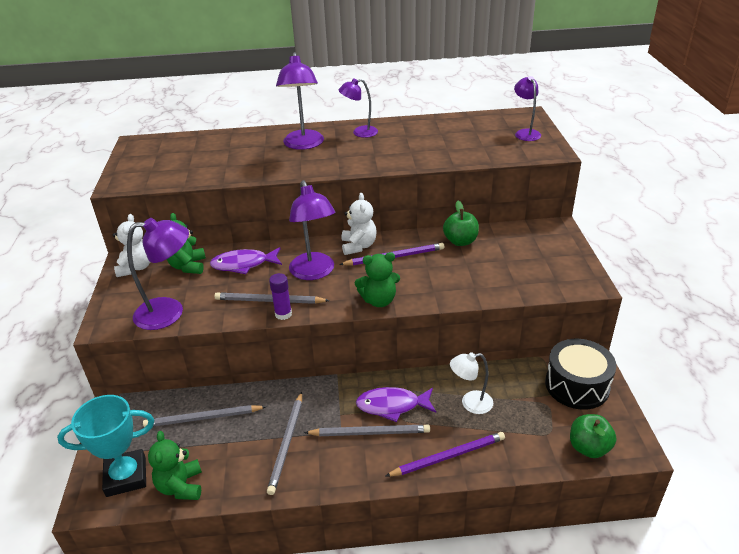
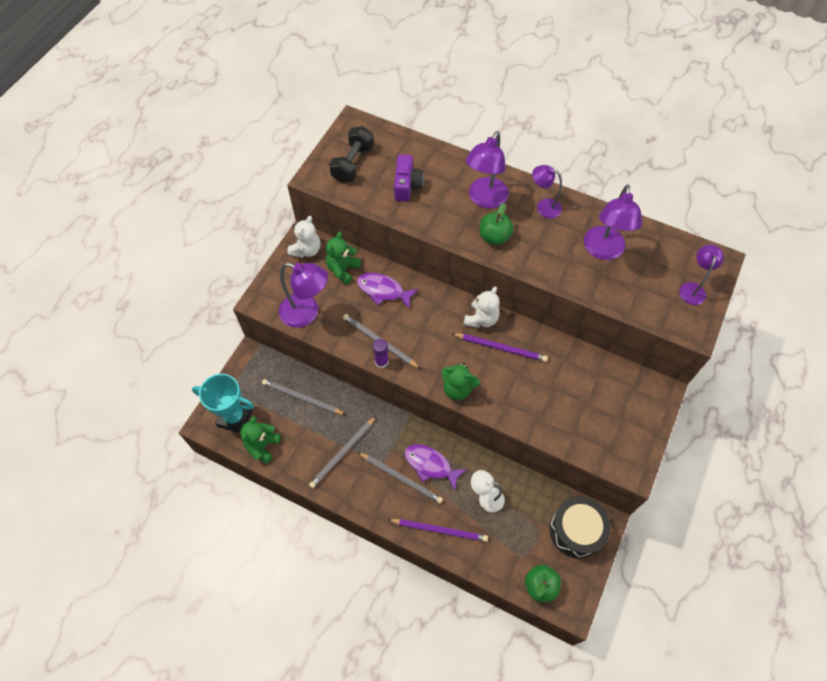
camera: 30 degrees right, 25 degrees up
purple lamp [289,180,335,280] -> purple lamp moved to [584,184,642,260]
green apple [443,201,479,246] -> green apple moved to [480,203,514,245]
none -> black dumbbell [329,126,374,183]
none -> purple camera [394,154,424,202]

